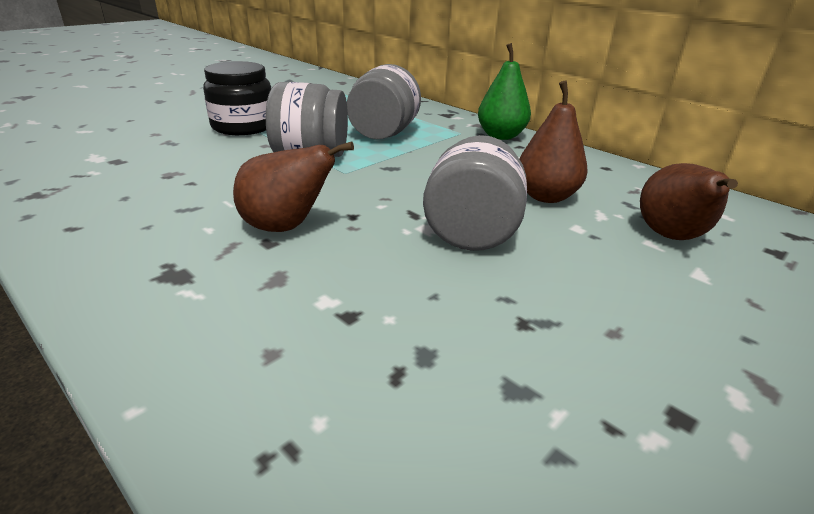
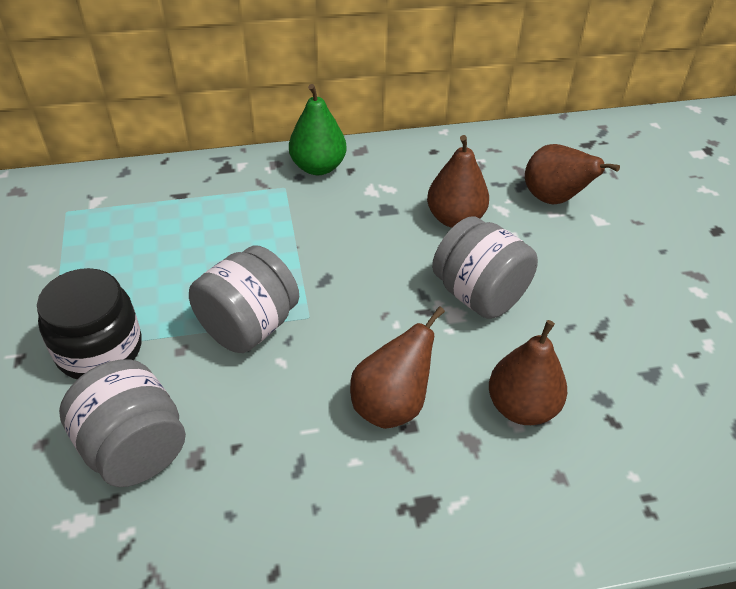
camera: 55 degrees left, 15 degrees up
grey jar [347,64,421,139] -> grey jar moved to [59,359,186,487]
none -> brown pear [489,320,567,425]

